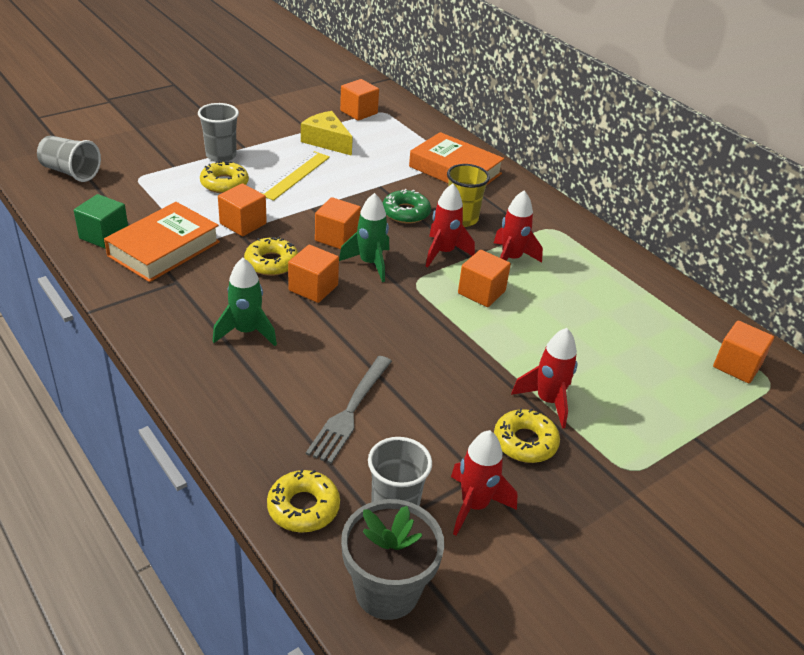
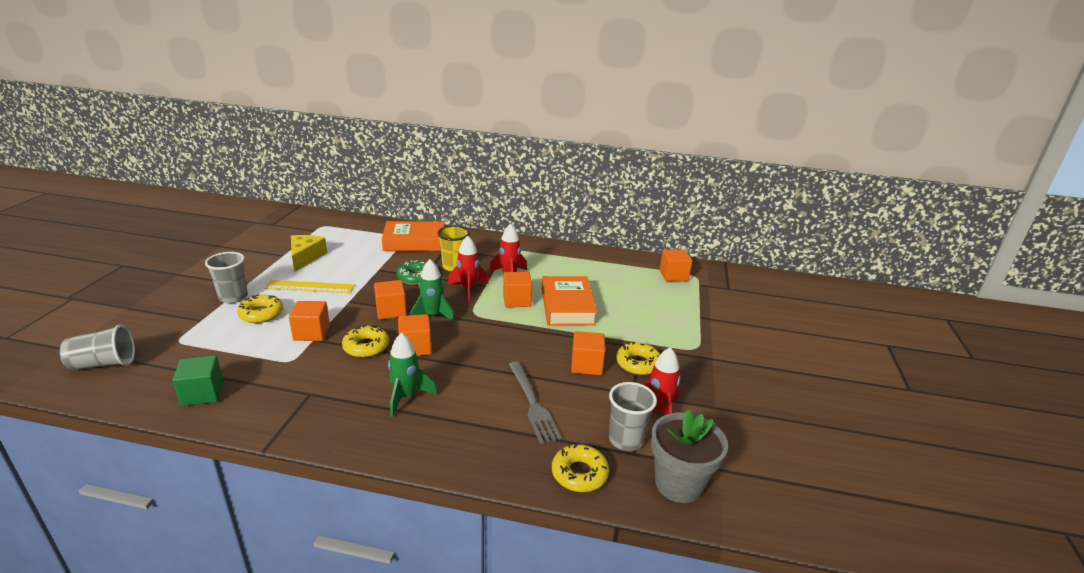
camera: 40 degrees left, 10 degrees down
orange book [104,202,220,282] -> orange book moved to [542,276,598,326]
yellow ruler [260,151,330,201] -> yellow ruler turned 75 degrees counterclockwise [265,280,355,293]
yellow cheese [301,111,353,156] -> yellow cheese turned 90 degrees clockwise [291,235,327,272]
orange cube [340,79,379,121] -> orange cube moved to [571,331,605,375]
red rocket [511,328,577,429] -> none

